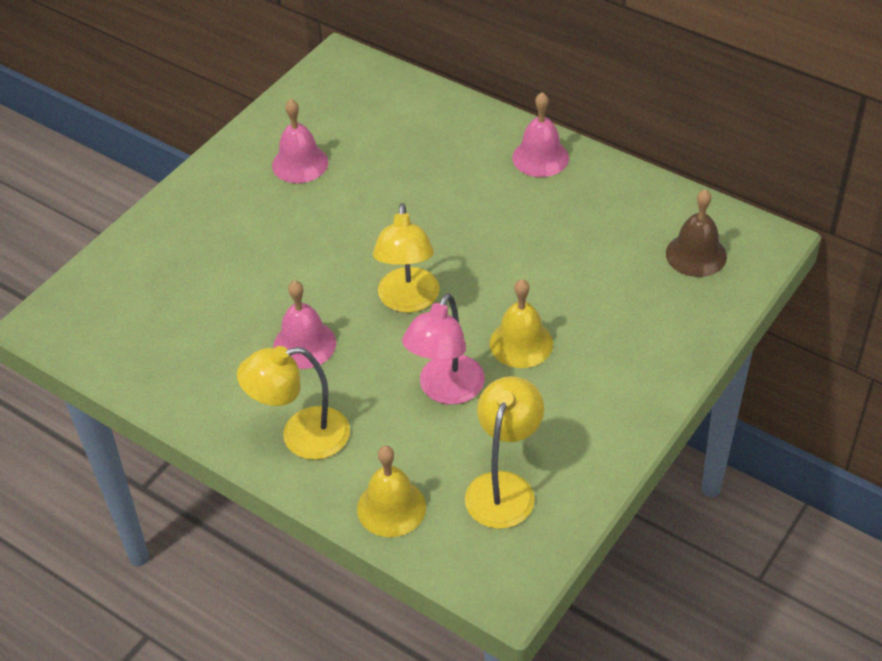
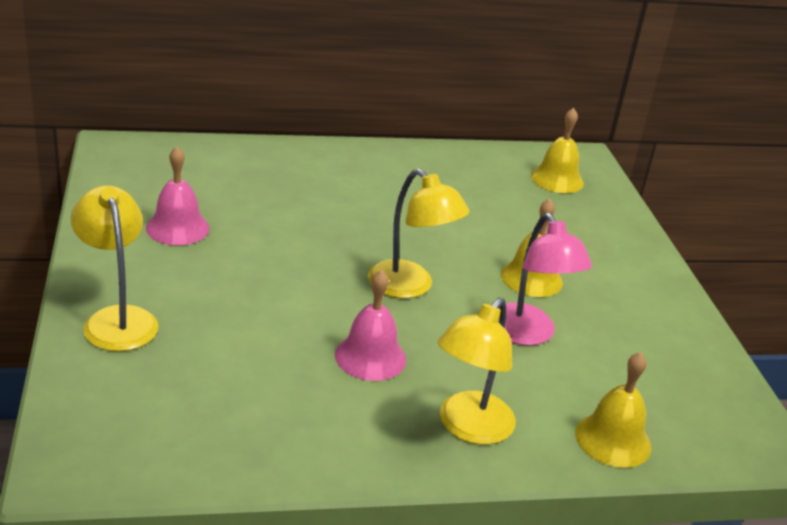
camera: 50 degrees left, 15 degrees down
yellow lamp [465,376,544,529] -> yellow lamp moved to [71,185,159,351]
pink bell [512,92,569,177] -> none
brown bell [666,189,727,277] -> yellow bell [531,108,584,193]

